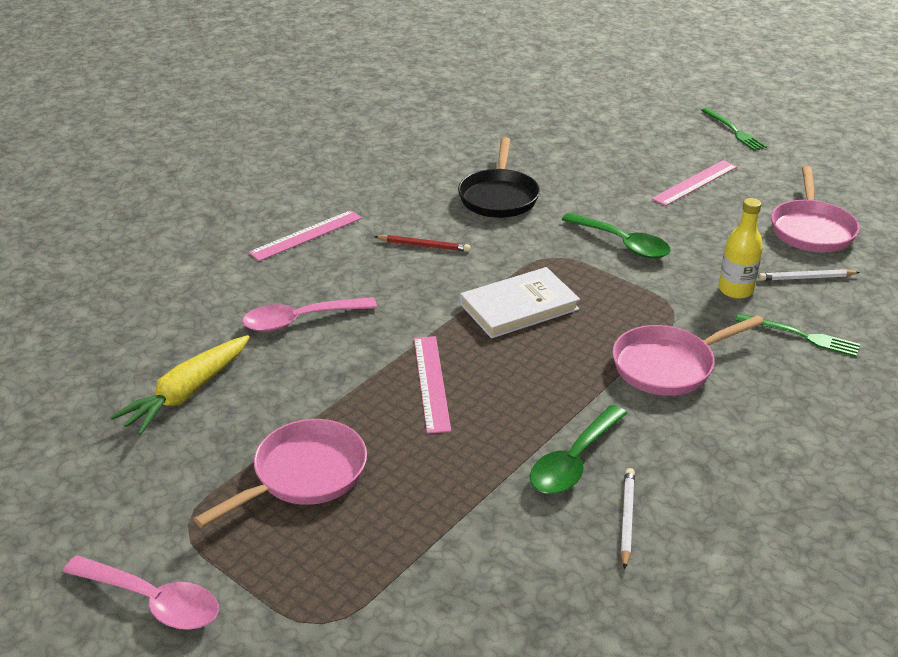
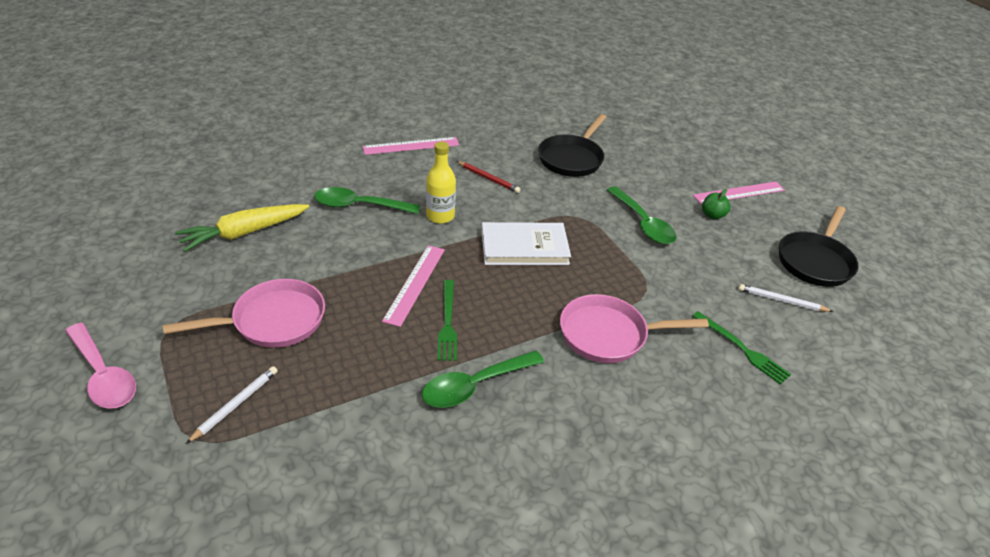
camera: 20 degrees right, 5 degrees up
pink spoon [242,297,377,332] -> green spoon [314,187,420,214]
white pencil [621,468,635,569] -> white pencil moved to [186,366,278,444]
green fork [701,108,767,151] -> green fork moved to [437,280,457,361]
yellow bottle [718,198,763,299] -> yellow bottle moved to [426,141,456,224]
pink pan [771,166,860,253] -> black pan [779,206,859,287]
none -> green apple [702,189,730,219]

